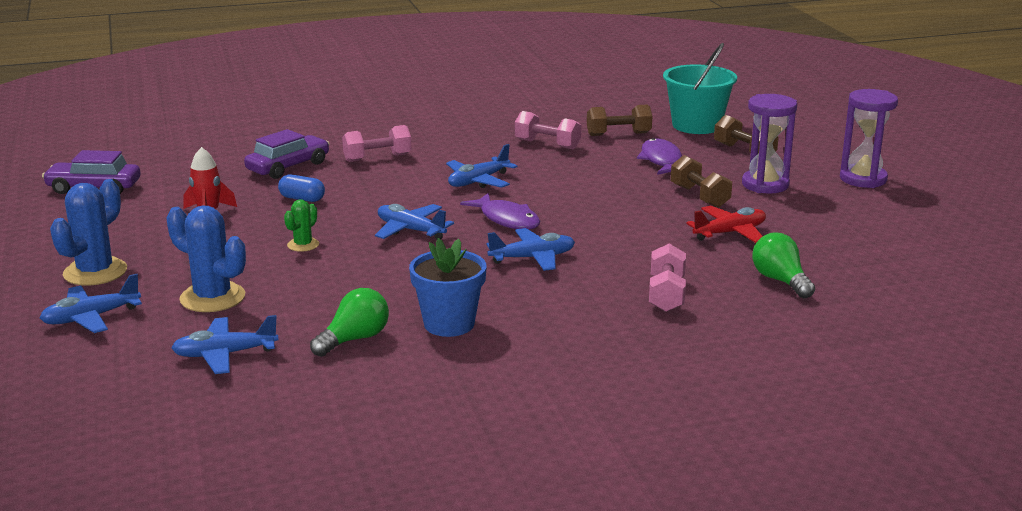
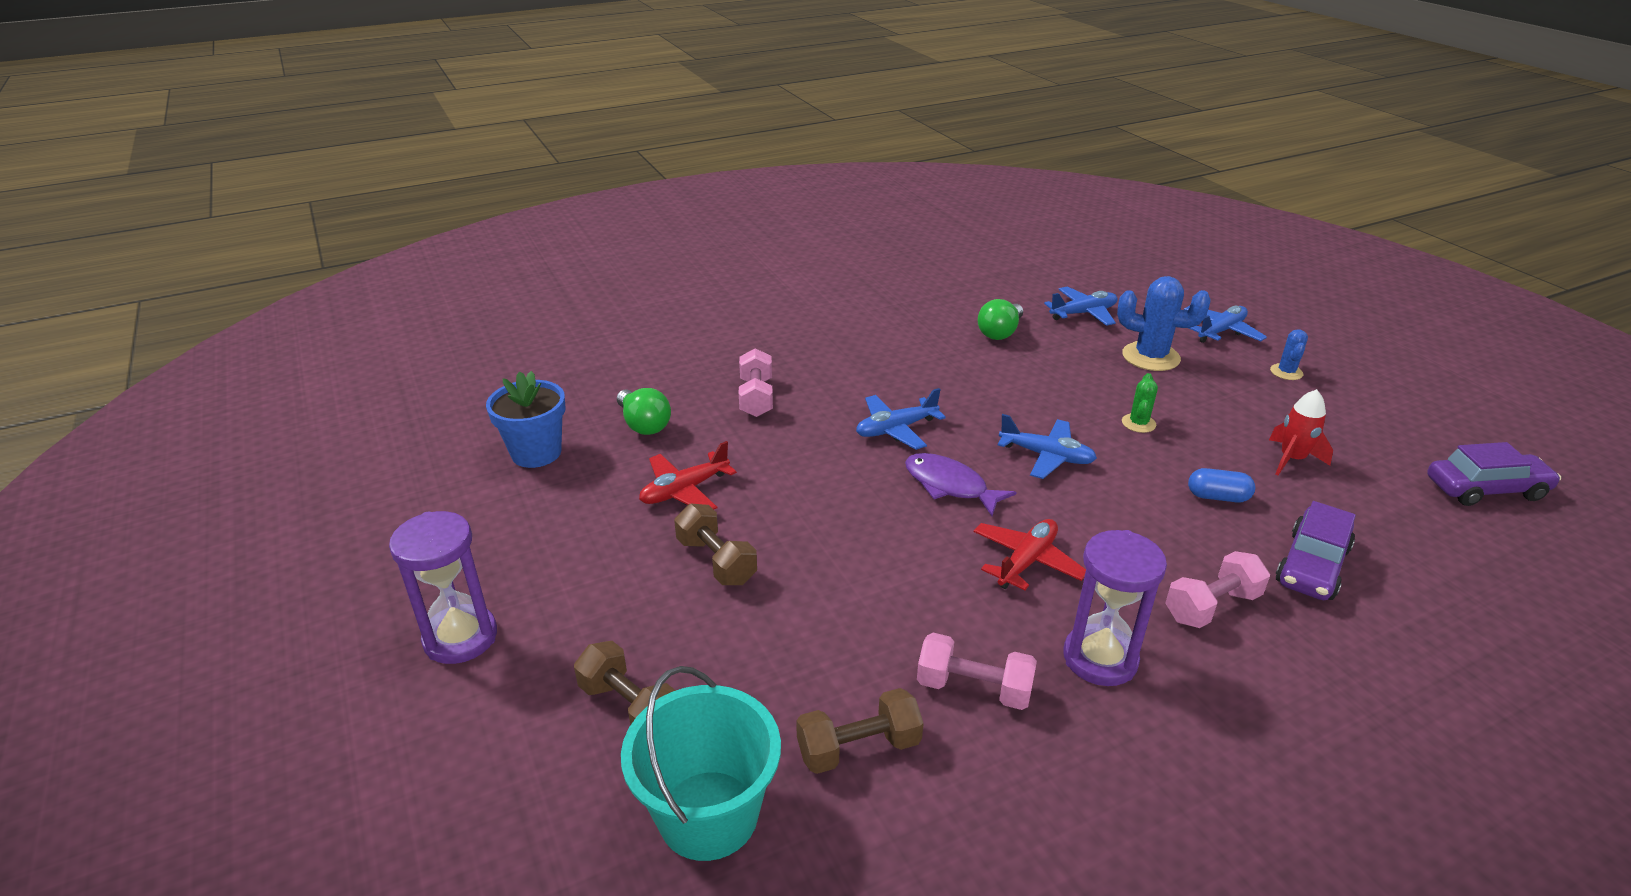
camera: 170 degrees right, 10 degrees up
blue cactus [50,179,127,286] -> blue cactus [1270,329,1308,380], size x0.54
blue flower pot [409,238,487,337] -> blue flower pot moved to [486,371,566,468]
blue plane [446,144,518,188] -> red plane [974,519,1086,590]
purple fish [637,138,682,175] -> none
purple hourglass [742,94,797,193] -> purple hourglass moved to [1063,530,1167,686]

